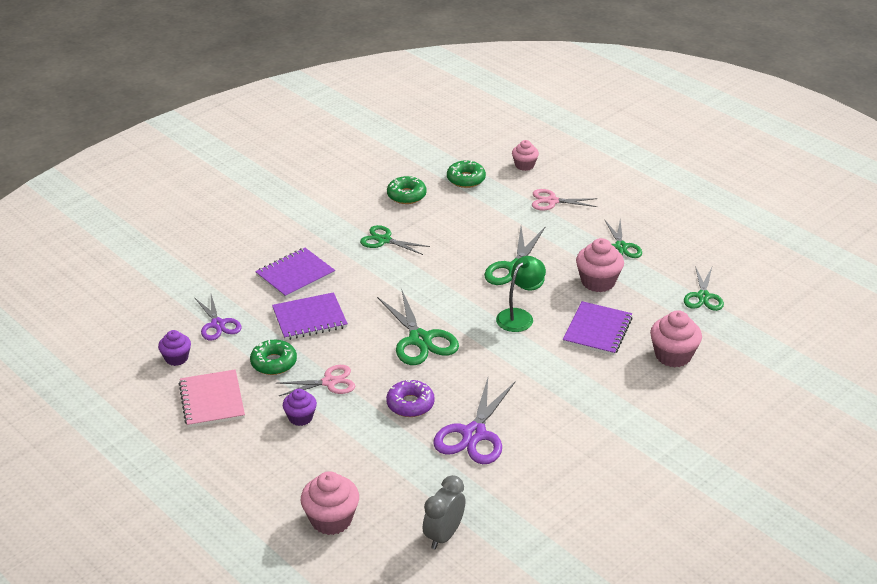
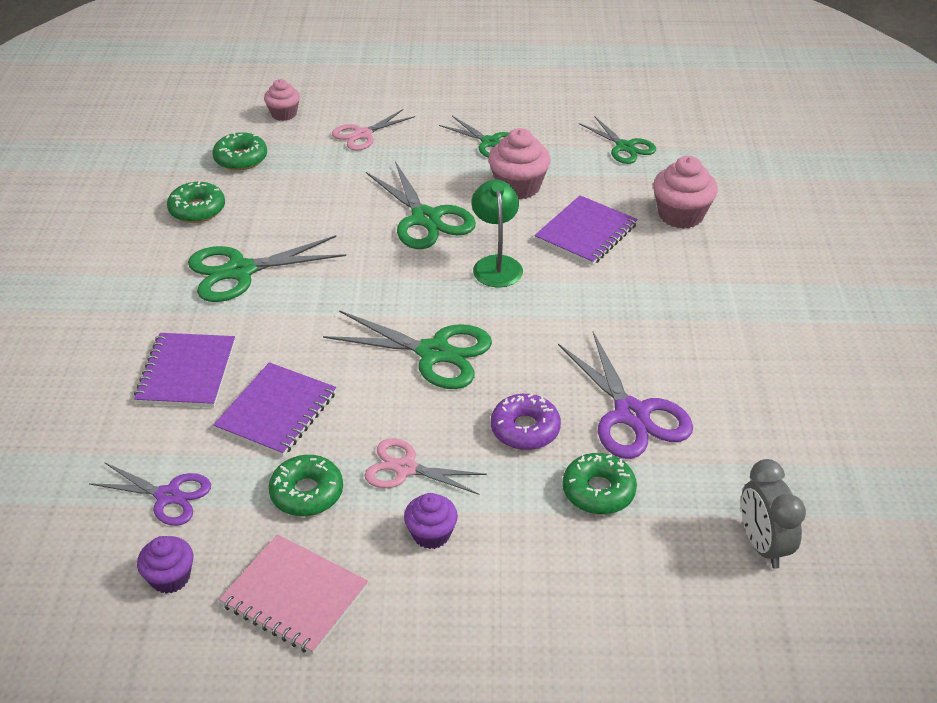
camera: 45 degrees left, 5 degrees up
pink scissors [277,365,355,396] -> pink scissors turned 105 degrees counterclockwise [364,439,487,495]
pink cupcake [301,471,359,535] -> none
green scissors [360,225,430,255] -> green scissors [188,235,346,302], size x1.55
purple notebook [563,301,633,356] -> purple notebook turned 60 degrees clockwise [534,195,637,266]
none -> green donut [563,453,637,514]

